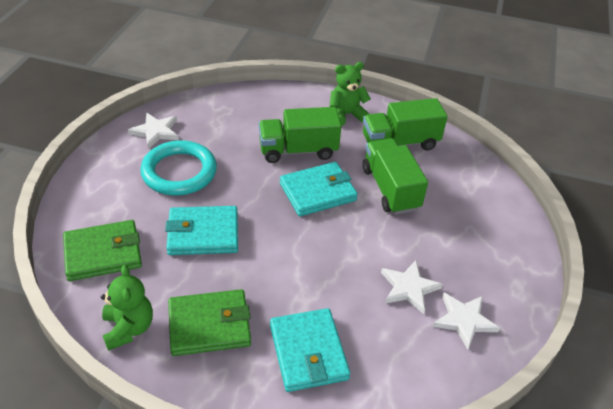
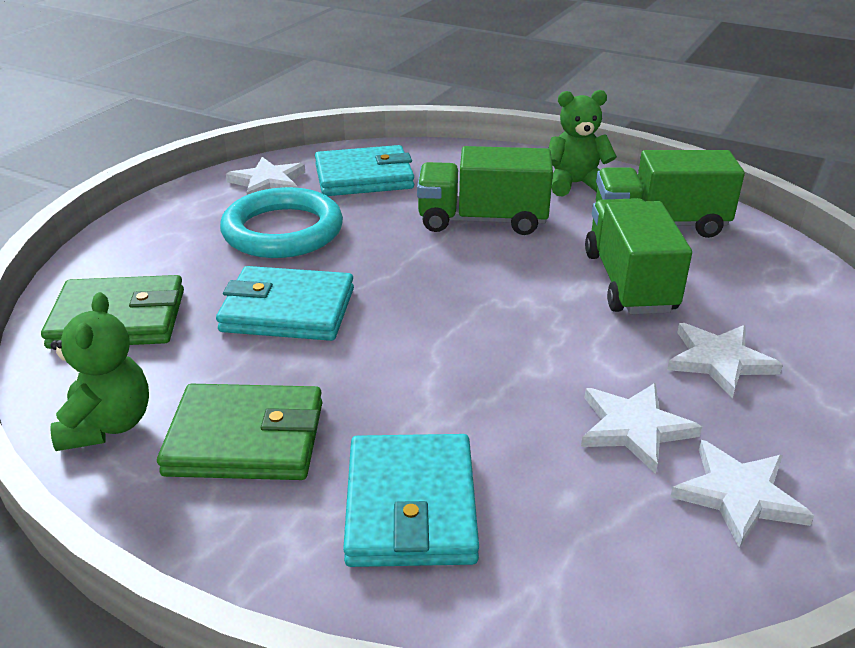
camera: 15 degrees right, 10 degrees down
turquoise wallet [280,162,358,216] -> turquoise wallet moved to [315,145,414,196]
none -> white star [667,323,783,398]

